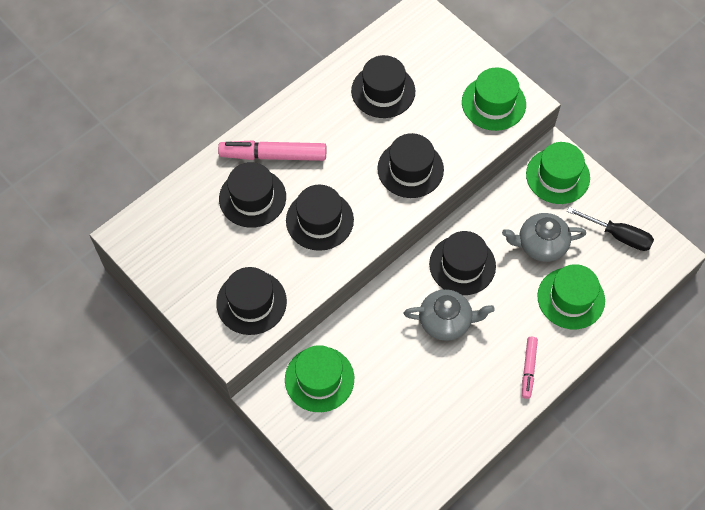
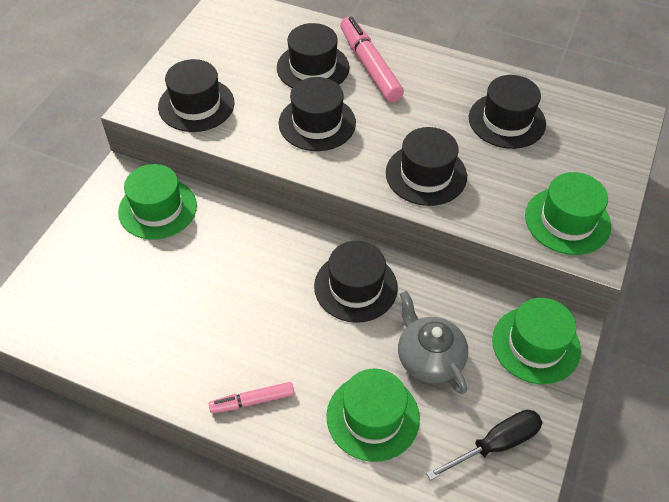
camera: 65 degrees right, 10 degrees down
grey teapot [404,289,495,341] -> none
black screwdriver [567,207,654,251] -> black screwdriver turned 120 degrees counterclockwise [426,410,543,480]

